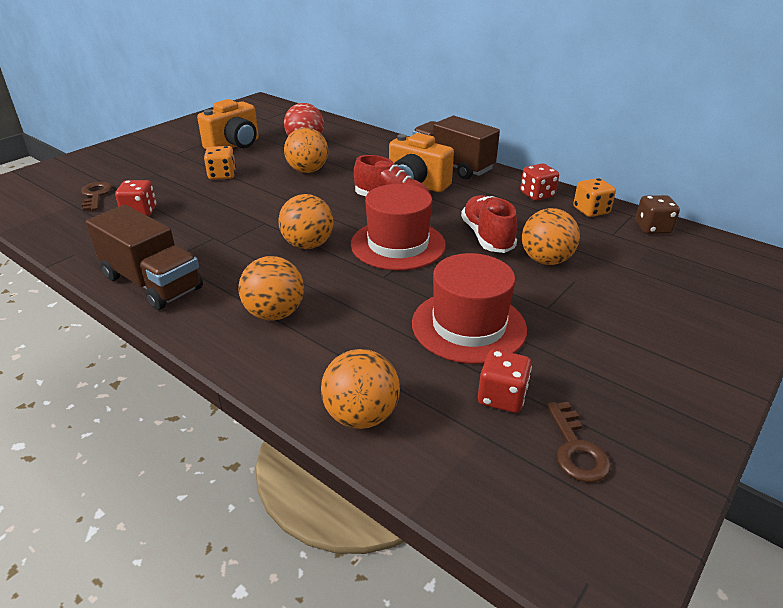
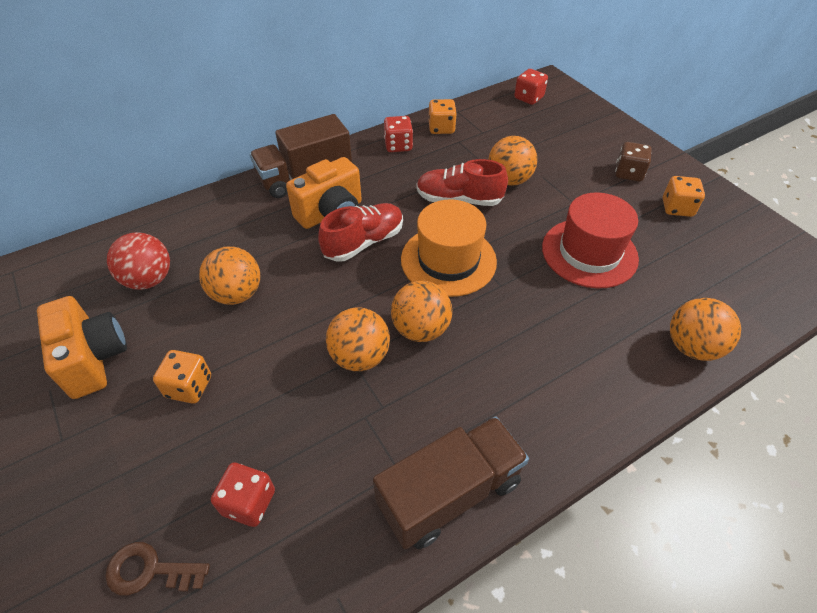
camera: 70 degrees left, 15 degrees up
orange ball [238,256,304,321] -> orange ball moved to [326,307,390,371]
red hat [351,184,446,270] -> orange hat [401,199,497,297]
red dice [478,349,532,413] -> red dice moved to [514,69,548,105]
brown key [547,402,611,482] -> none
brown dice [635,195,680,234] -> brown dice moved to [615,142,652,182]
none -> orange dice [663,176,705,217]

